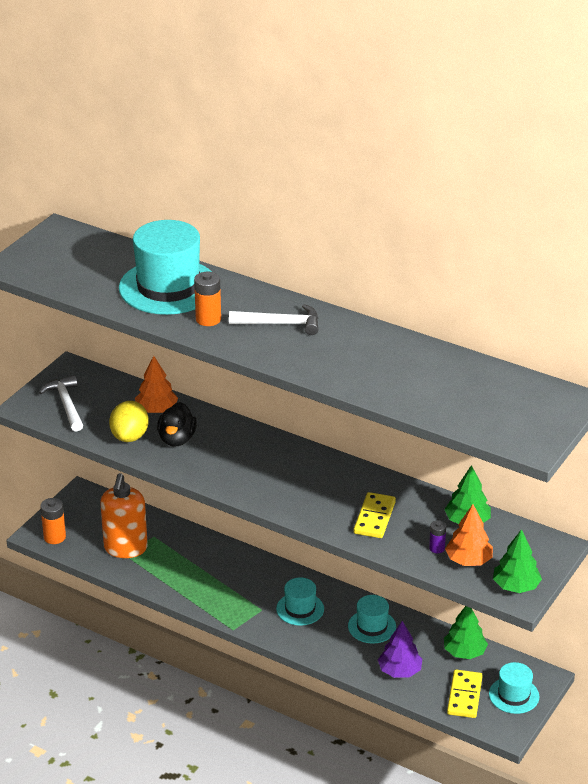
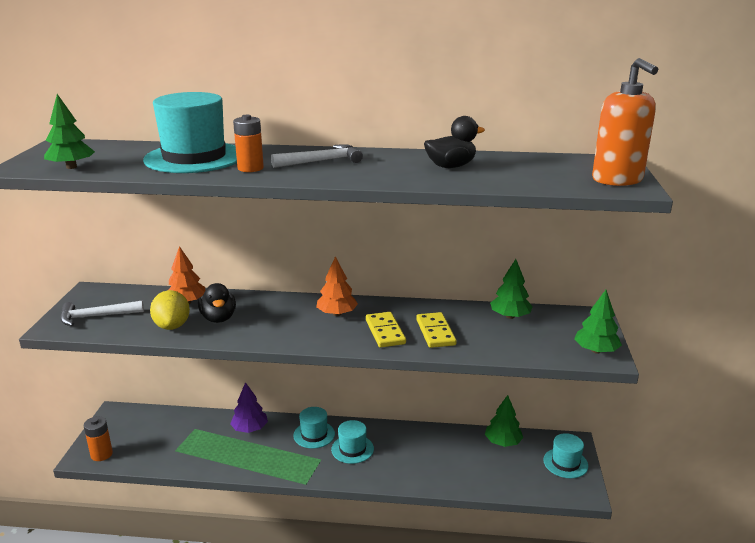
camera: 25 degrees left, 10 degrees down
white hammer [39,375,83,432] -> white hammer turned 60 degrees counterclockwise [60,301,144,326]
orange soap dispenser [100,473,148,558] -> orange soap dispenser moved to [592,58,658,186]
turquoise hat [348,595,396,644] -> turquoise hat moved to [293,407,335,449]
purple tree [378,621,422,678] -> purple tree moved to [230,382,268,433]
purple battery [429,520,446,553] -> none
orange tree [445,504,493,566] -> orange tree moved to [316,256,358,316]
yellow domino [447,670,483,718] -> yellow domino moved to [366,312,406,348]
none -> green tree [44,94,95,169]
none -> black duck [424,116,485,168]

